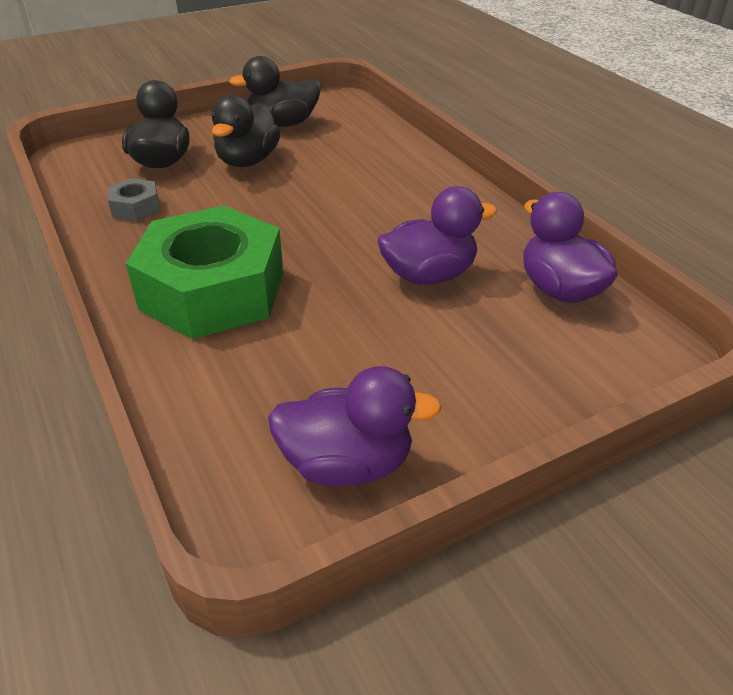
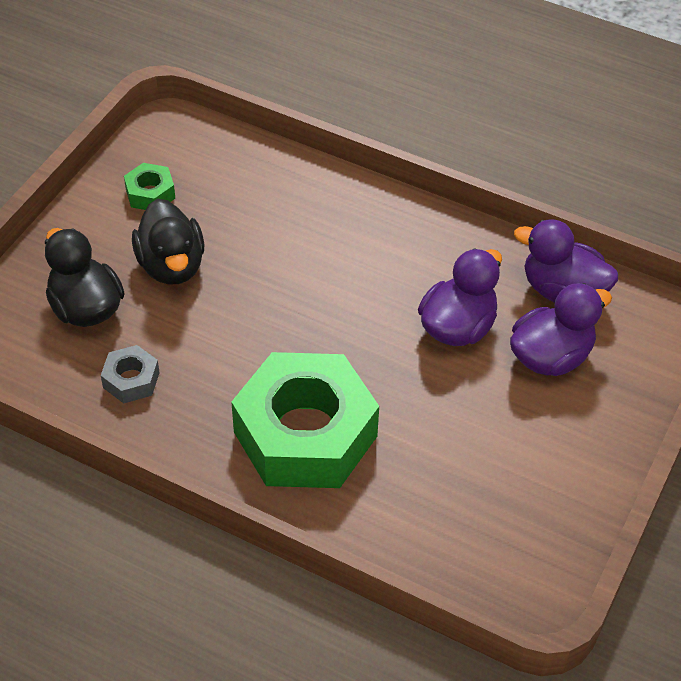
camera: 35 degrees left, 10 degrees up
black duck [229,56,321,127] -> green nut [124,163,175,210]
purple duck [268,366,442,487] -> purple duck moved to [510,283,612,376]

